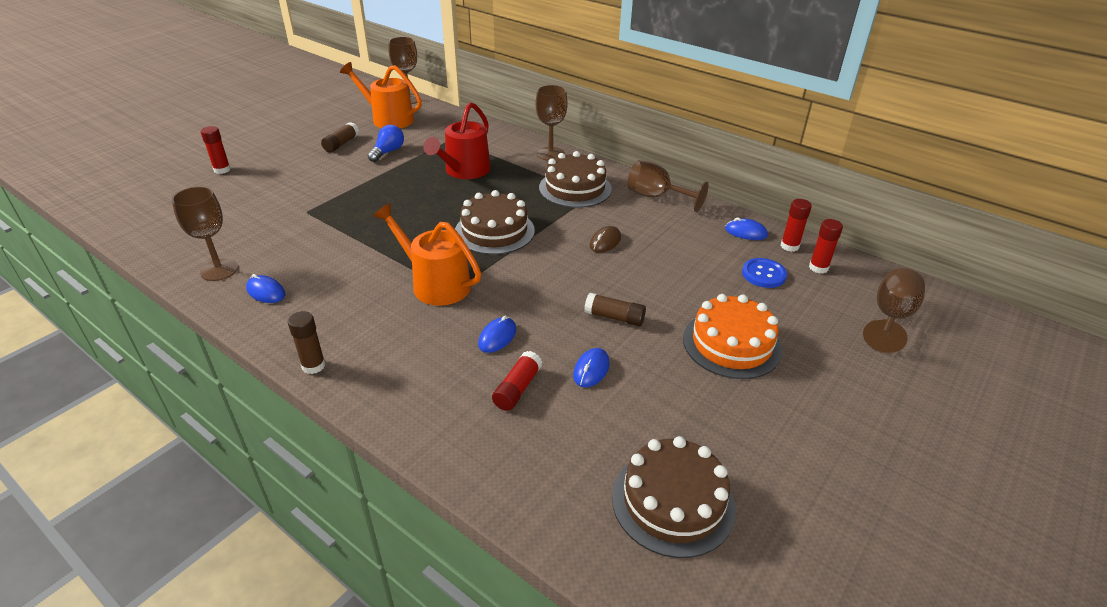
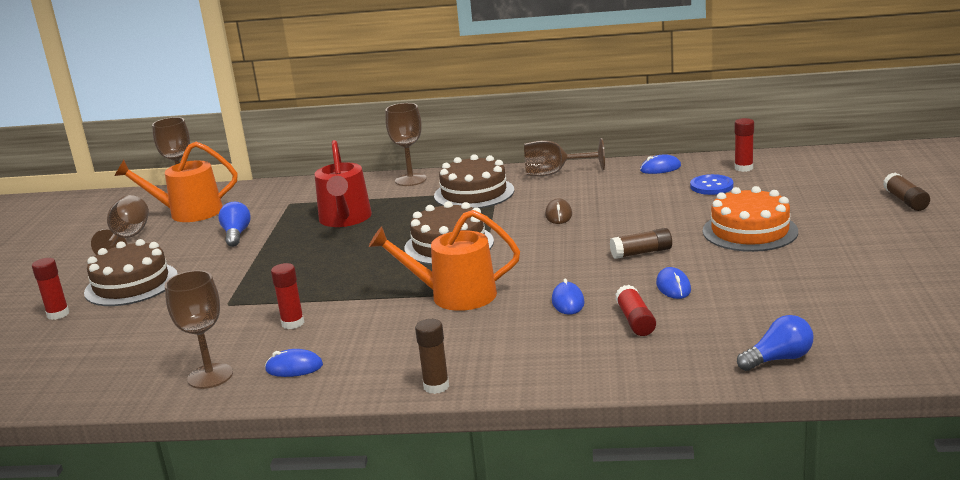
camera: 30 degrees left, 15 degrees down
brown glue stick [321,122,359,152] -> brown glue stick moved to [883,173,930,211]
brown cake [612,436,736,558] -> brown cake moved to [84,239,178,306]
red glue stick [781,199,812,252] -> red glue stick moved to [271,263,304,329]
brown goblet [863,268,925,353] -> brown goblet moved to [91,195,149,255]
none -> blue light bulb [737,315,813,371]

